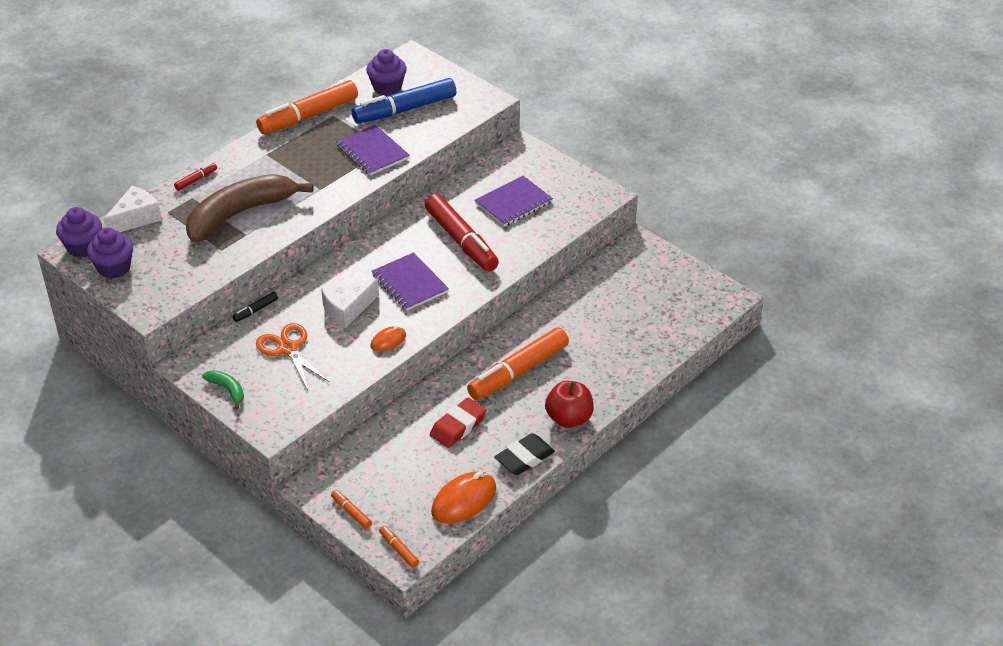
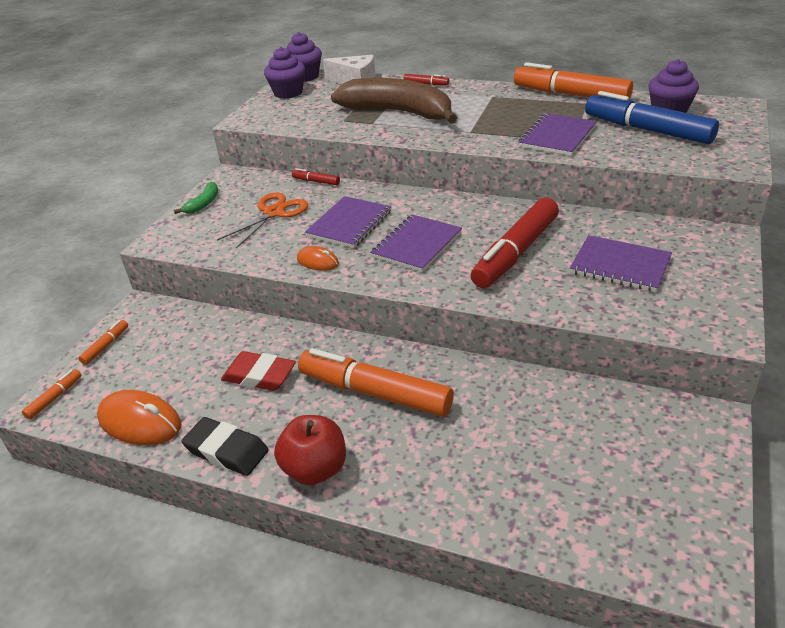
camera: 70 degrees right, 5 degrees down
black marker [232,292,278,322] -> red marker [292,168,340,185]
white cheese [321,279,379,328] -> purple notebook [305,196,391,248]

